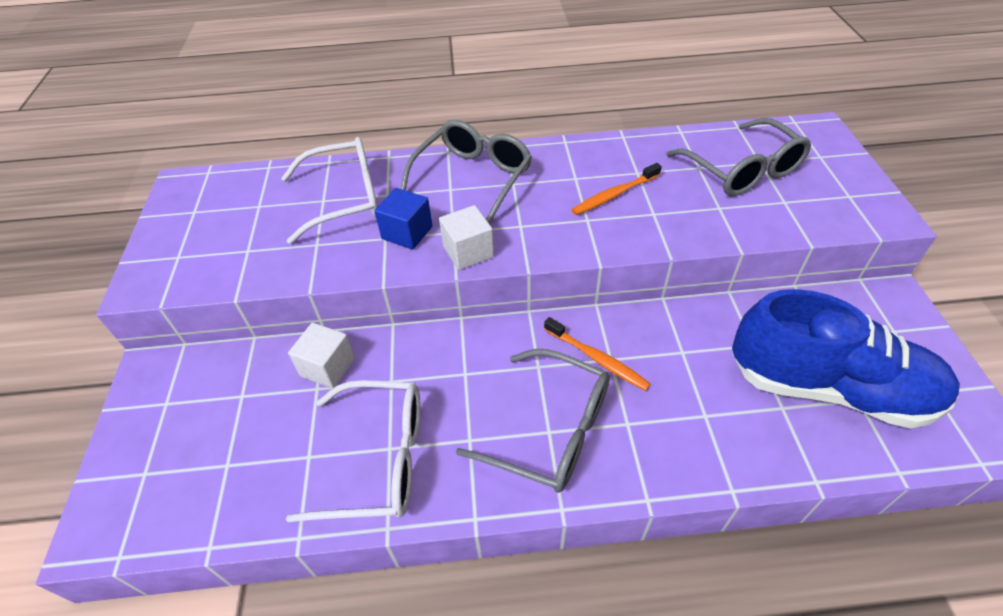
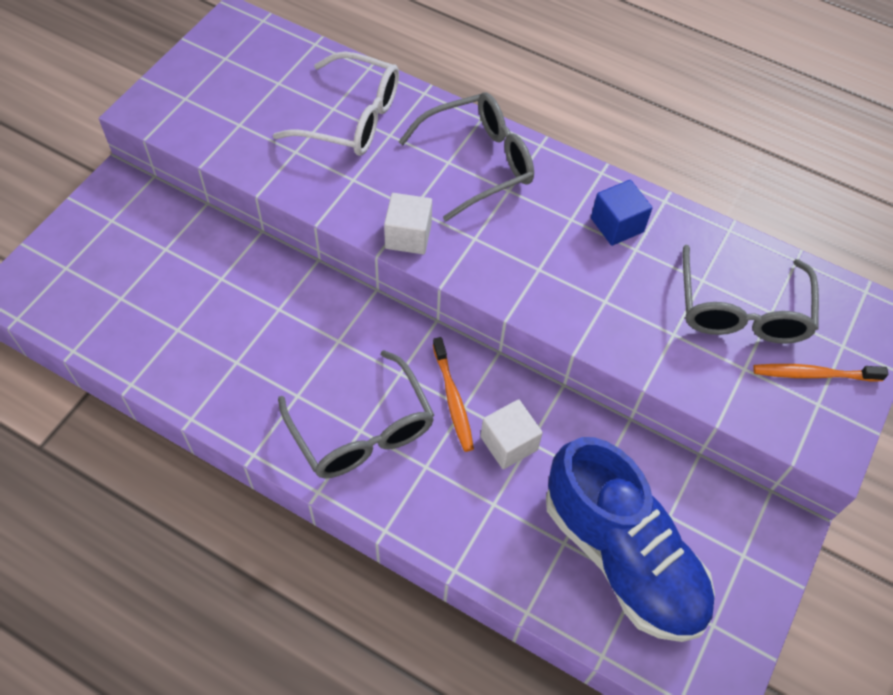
camera: 30 degrees right, 10 degrees up
white glasses [286,380,420,522] -> none
white cube [288,323,355,389] -> white cube moved to [480,399,543,469]
blue cube [375,188,433,249] -> blue cube moved to [591,180,652,246]
orange toothbrush [571,163,662,215] -> orange toothbrush moved to [753,364,888,382]

